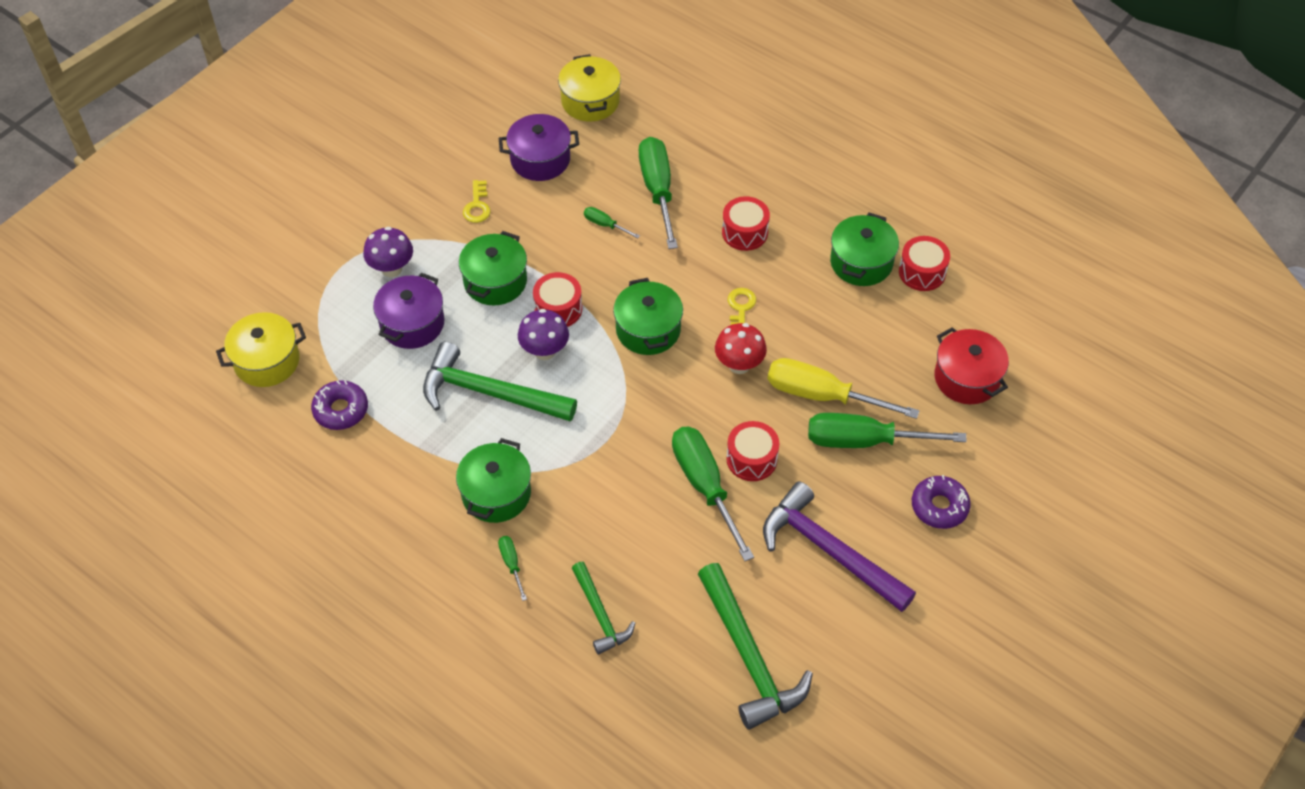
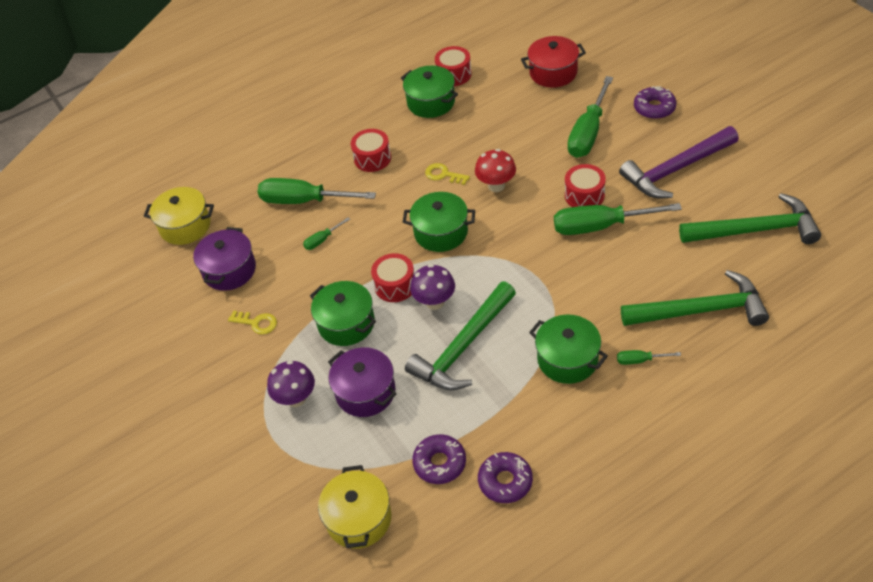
camera: 65 degrees left, 5 degrees down
green hammer [572,562,635,655] -> green hammer [621,270,769,326], size x1.73
yellow screwdriver [768,358,920,419] -> none
none -> purple donut [478,452,533,503]

